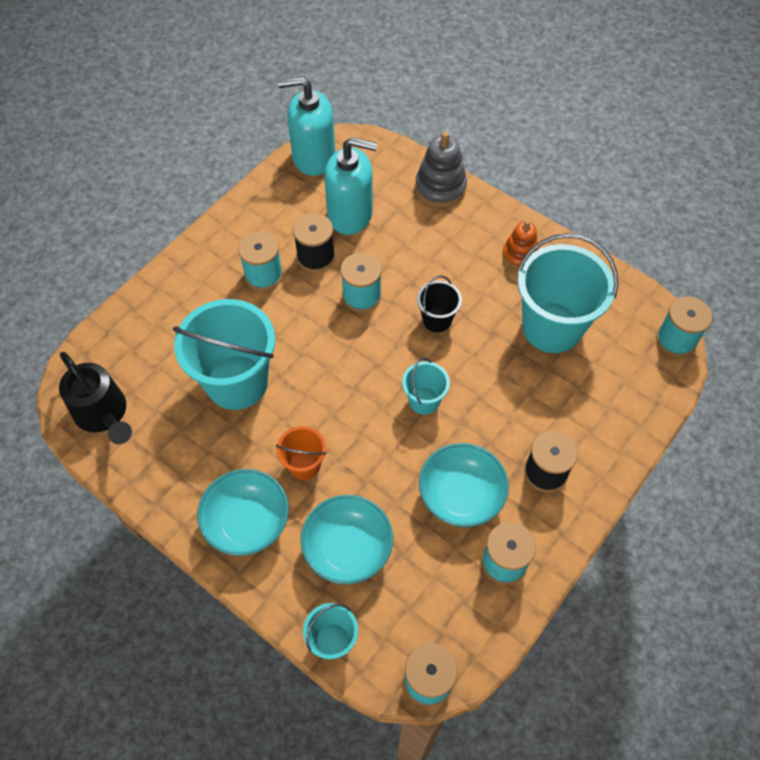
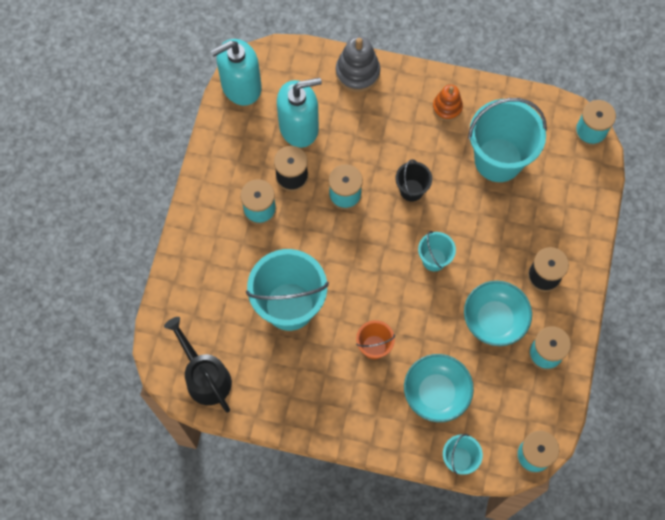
camera: 25 degrees left, 10 degrees up
black watering can [59,352,132,444] -> black watering can turned 150 degrees counterclockwise [164,317,232,412]
turquoise bowl [197,469,289,556] -> none

